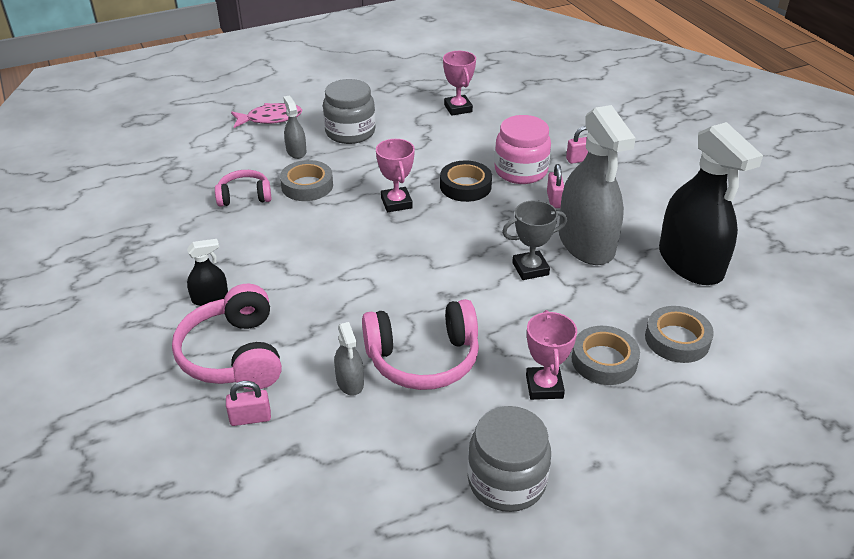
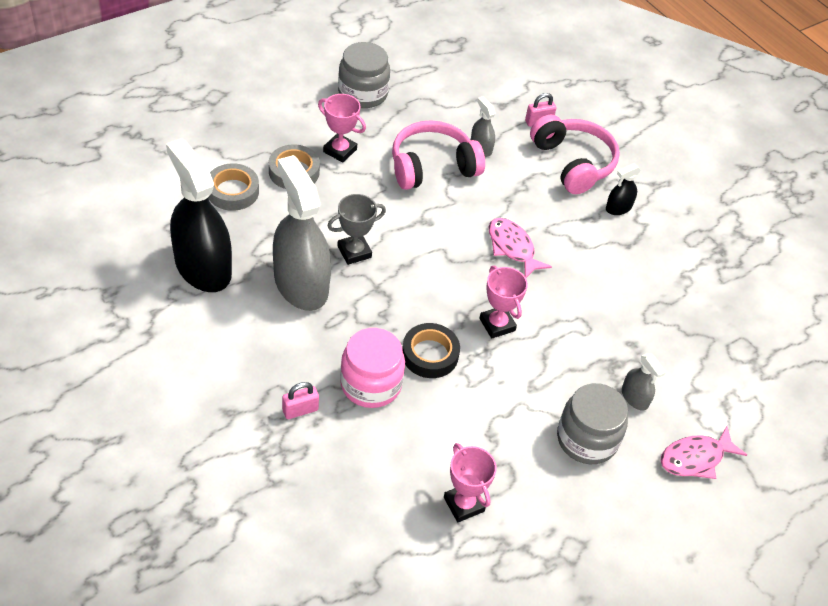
camera: 165 degrees right, 10 degrees up
pink headphones [215,170,271,207] -> none
grey tape [280,160,333,201] -> none
pink trophy [526,310,577,400] -> pink trophy turned 45 degrees counterclockwise [318,94,366,163]
pink padlock [547,164,564,208] -> none
none -> pink fish [489,218,552,278]

